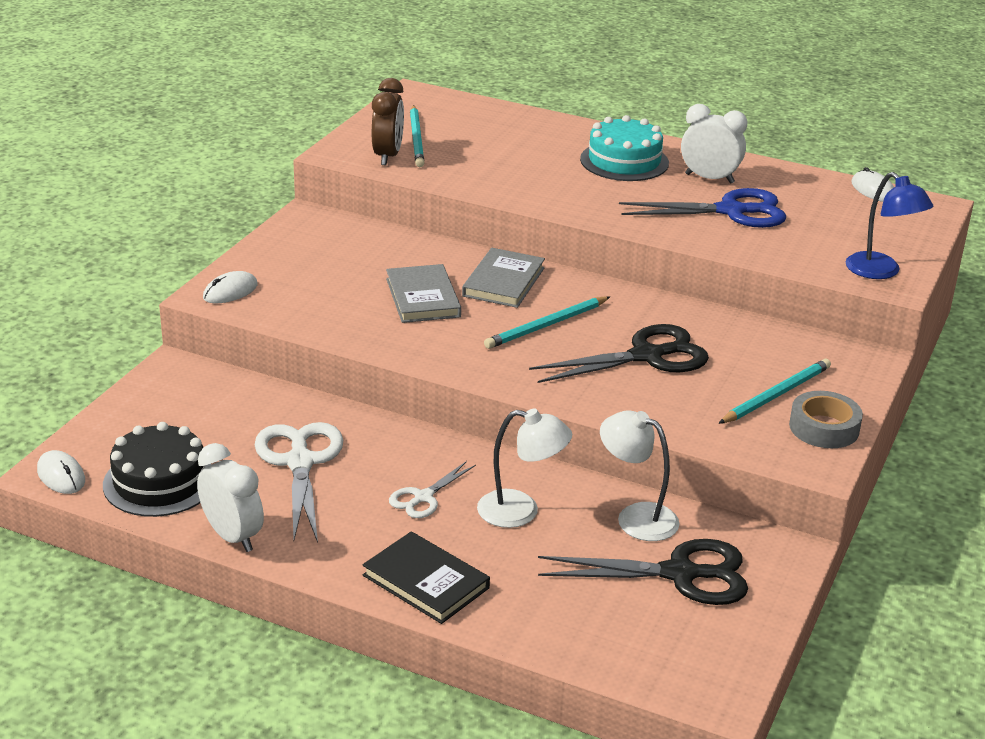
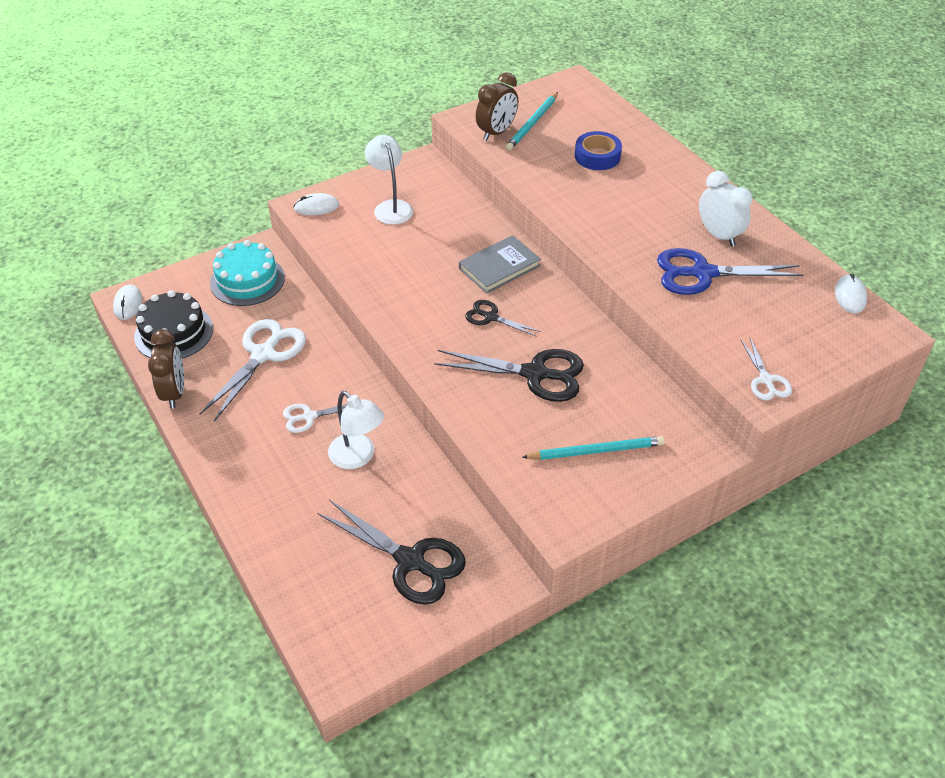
camera: 35 degrees right, 15 degrees up
white clock [197,443,264,552] -> brown clock [148,329,184,409]
black book [363,531,490,624] -> none
grey book [386,264,461,323] -> none
turquoise pencil [484,296,610,349] -> black scissors [465,300,541,337]
turquoise cake [580,115,669,181] -> turquoise cake moved to [210,240,285,306]
white lamp [600,410,680,541] -> white lamp moved to [365,135,413,225]
blue scissors [619,188,786,228] -> blue scissors turned 150 degrees clockwise [657,248,804,295]
grey tape [789,391,863,448] -> none
blue lamp [846,172,933,279] -> white scissors [740,338,792,400]
none -> blue tape [575,131,622,170]

